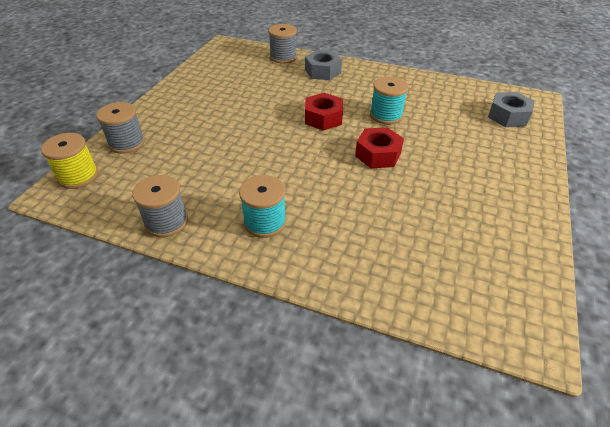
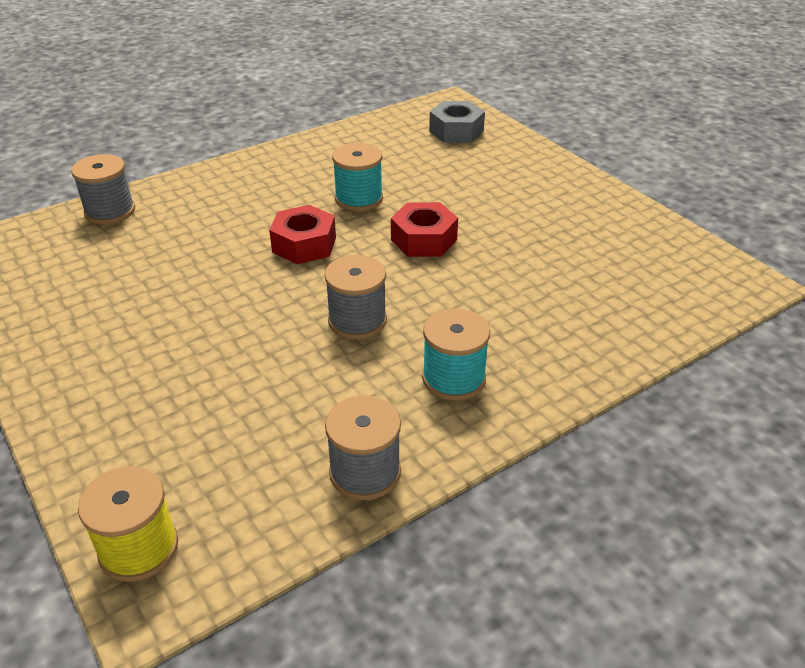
camera: 55 degrees left, 5 degrees down
grey spool [96,102,145,154] -> grey spool moved to [324,255,387,340]
grey nut [305,50,342,80] -> none

